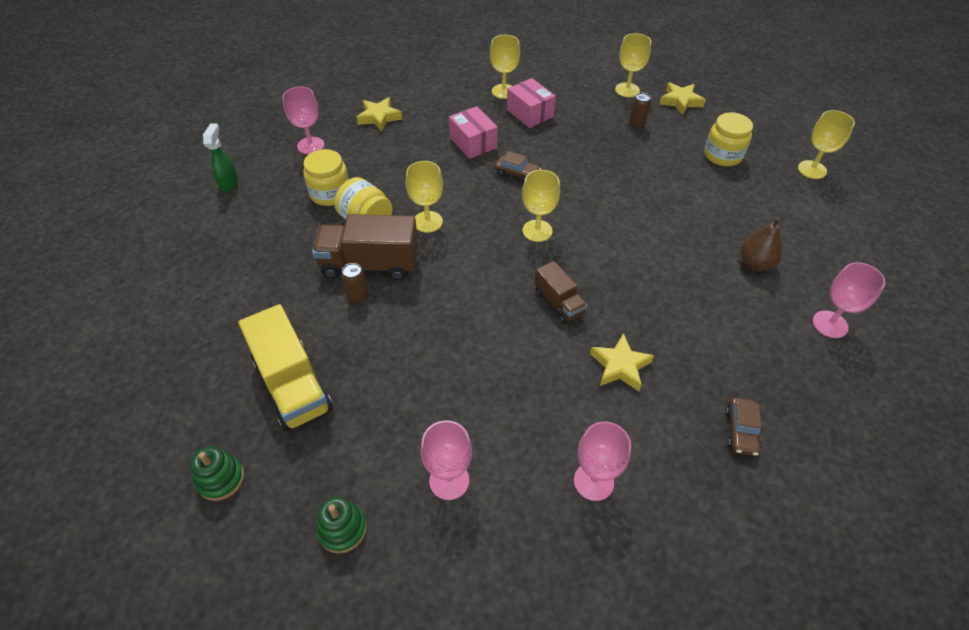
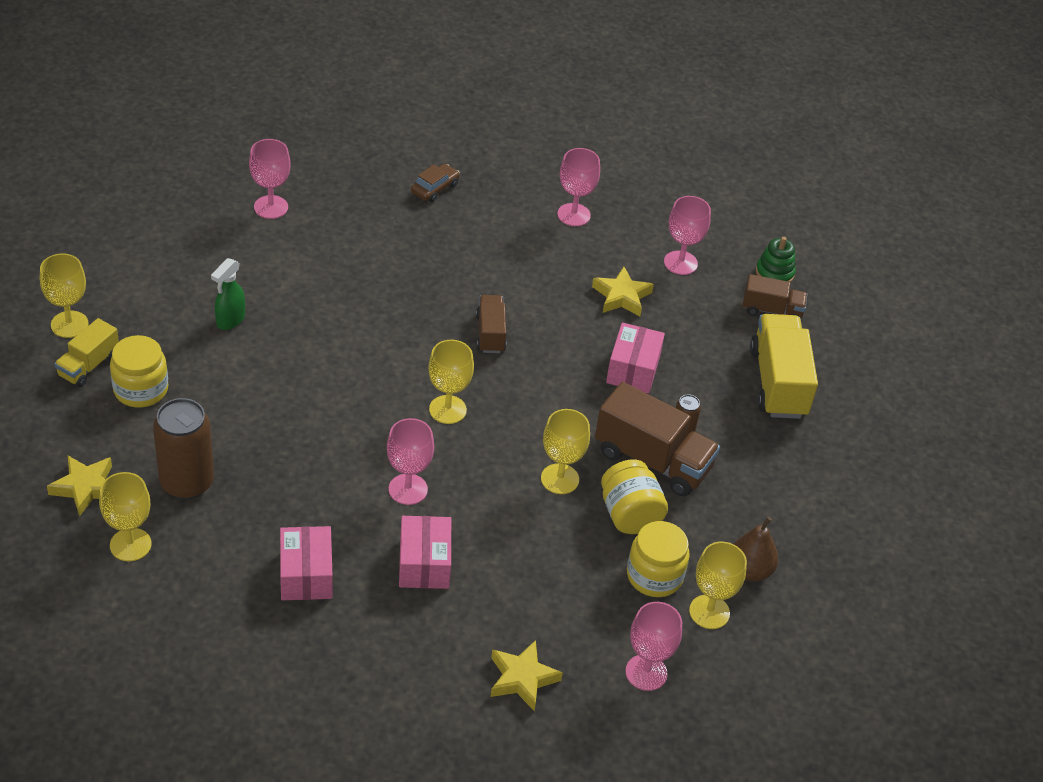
camera: 155 degrees left, 5 degrees down
green stacking toy [190,446,244,501] -> none
green spray bottle [203,123,238,192] -> green spray bottle moved to [211,258,245,330]
yellow goblet [490,35,520,99] -> yellow goblet moved to [689,542,747,629]
brown car [494,151,541,182] -> pink goblet [387,418,434,505]
yellow star [590,333,654,391] -> yellow star moved to [592,267,654,316]
brown can [629,93,651,129] -> brown can [153,398,214,499], size x2.09
brown pear [741,217,783,271] -> brown pear moved to [734,516,778,582]
none -> yellow truck [54,318,119,387]
none -> pink box [606,323,665,394]
none -> brown truck [743,274,807,318]

